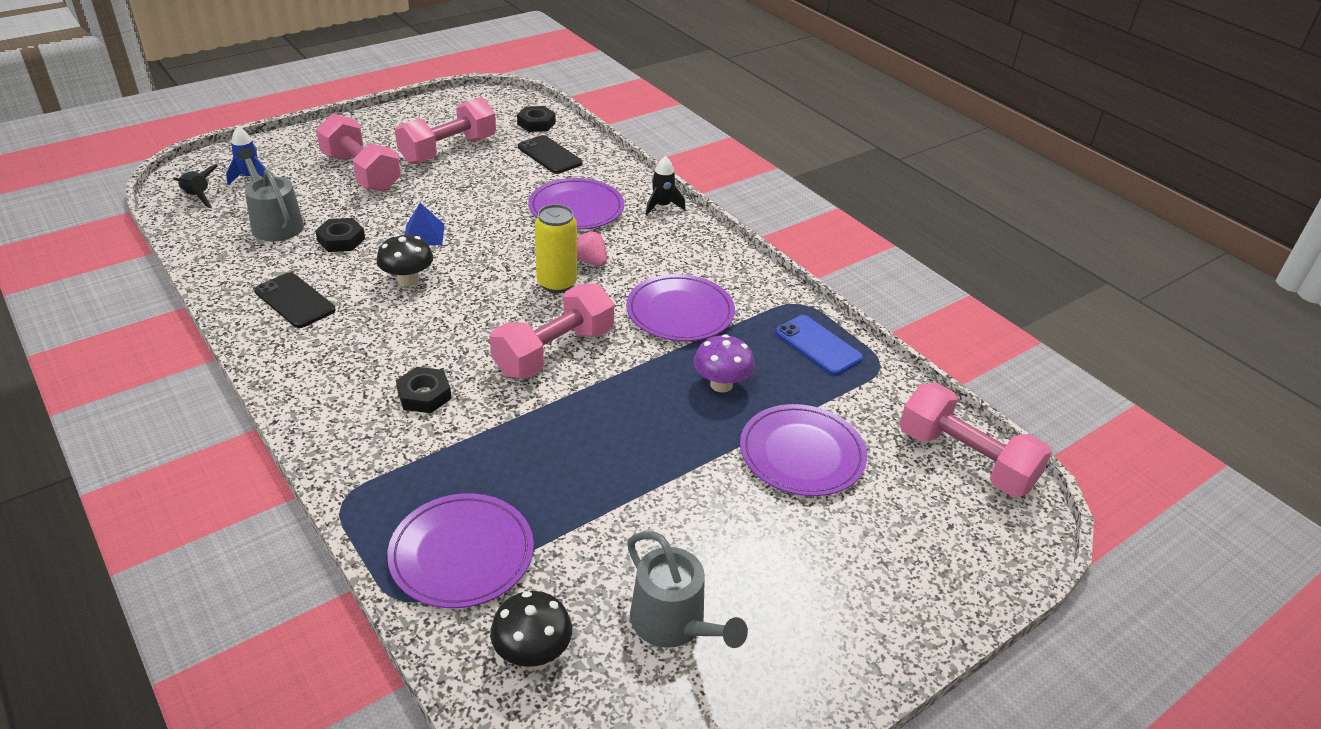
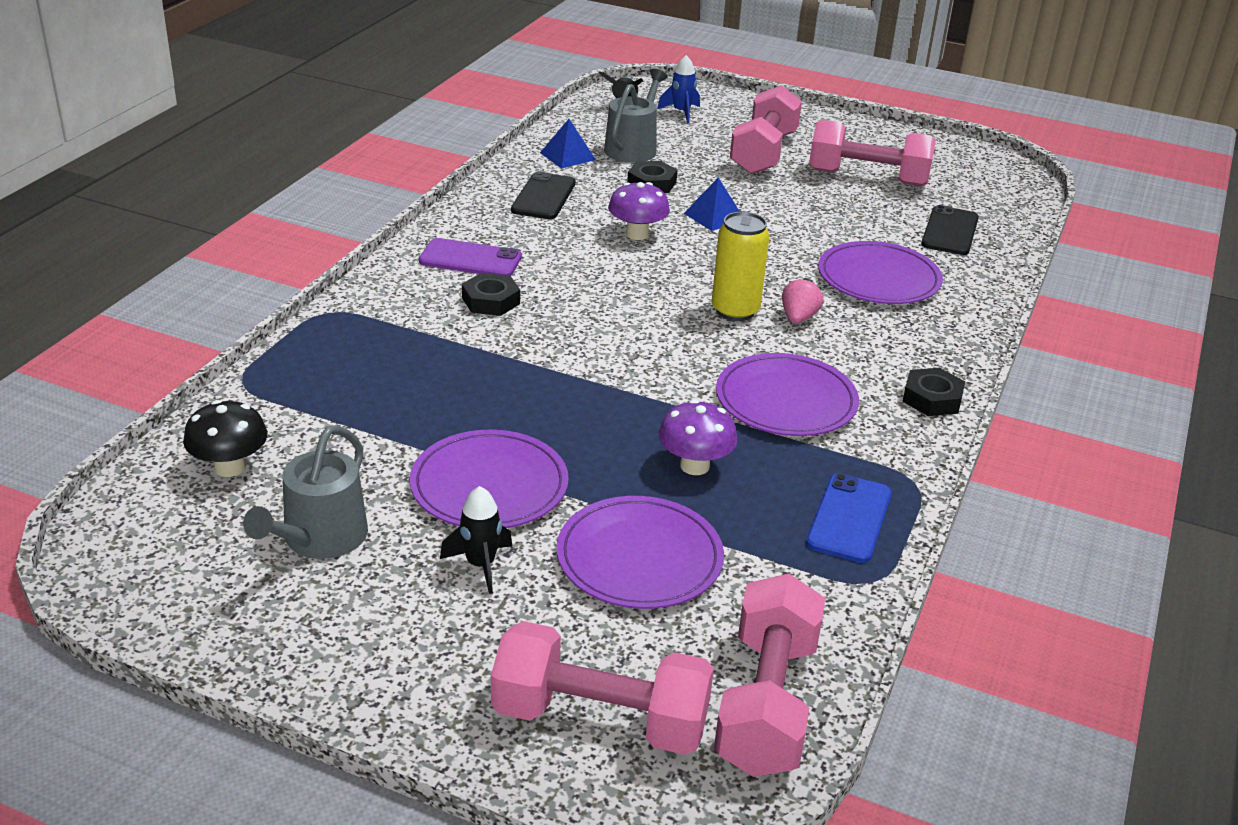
camera: 60 degrees right, 5 degrees down
black mushroom [376,234,433,286] -> purple mushroom [608,182,670,240]
purple plate [387,493,534,608] -> purple plate moved to [410,430,569,528]
pink dumbbell [490,283,614,379] -> pink dumbbell moved to [491,621,714,755]
black nut [517,106,556,132] -> black nut moved to [902,368,965,416]
black rocket [646,156,686,215] -> black rocket moved to [440,486,513,594]
none -> purple phone [419,238,522,276]
none -> blue pyramid [540,119,596,169]

